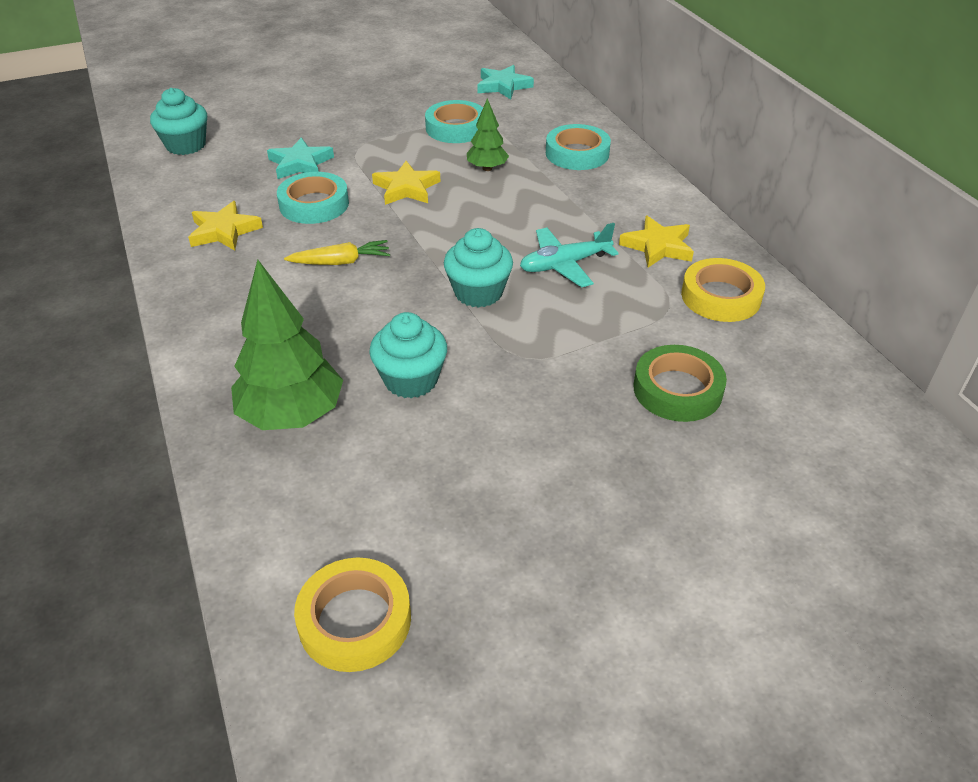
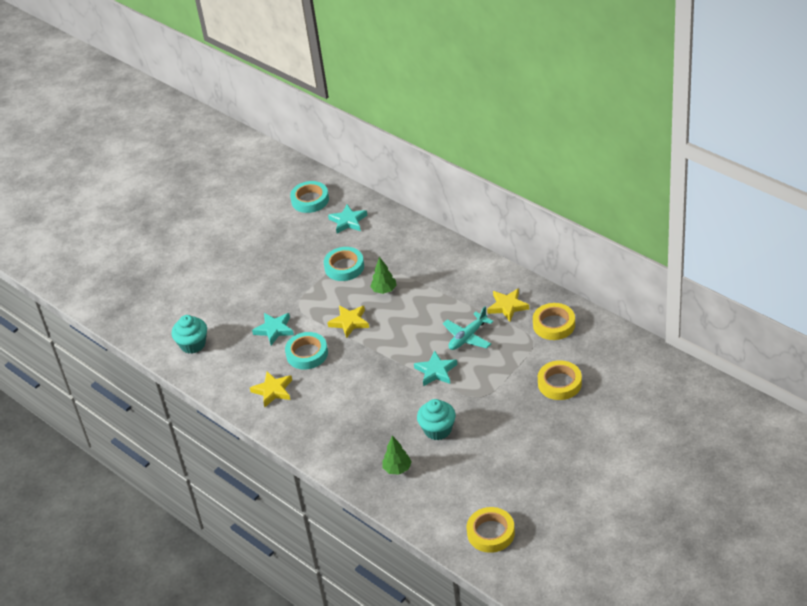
camera: 20 degrees left, 0 degrees up
green tree [231,259,343,430] -> green tree [383,436,412,475], size x0.55
yellow carrot [284,240,390,265] -> none
turquoise cupcake [444,228,513,308] -> turquoise star [414,351,457,386]
turquoise tape [546,124,611,170] -> turquoise tape moved to [290,181,329,213]
green tape [633,345,727,422] -> yellow tape [538,360,582,400]

